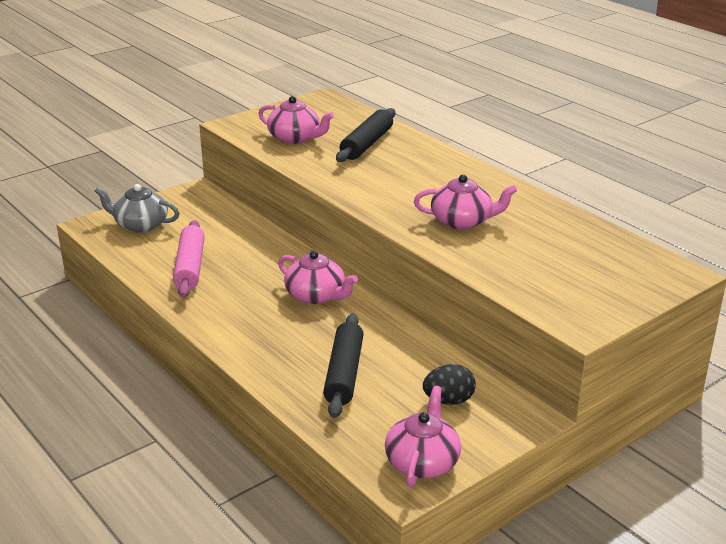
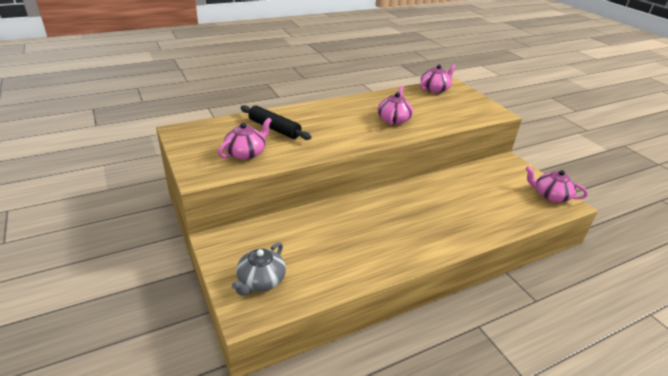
camera: 80 degrees left, 5 degrees up
pink rolling pin [173,220,205,298] -> none
pink teapot [278,251,358,304] -> pink teapot moved to [420,64,456,93]
black rolling pin [323,314,364,418] -> none
black egg [423,364,476,405] -> none

